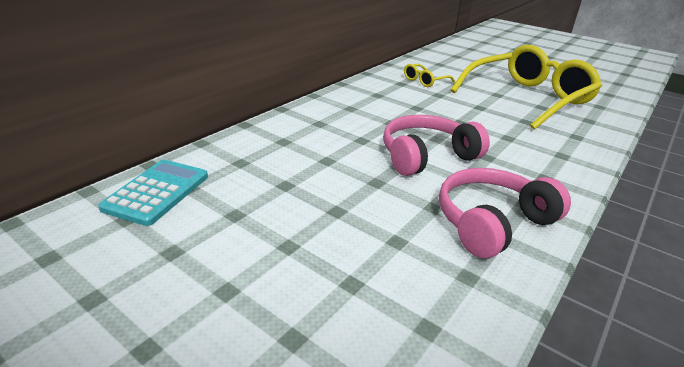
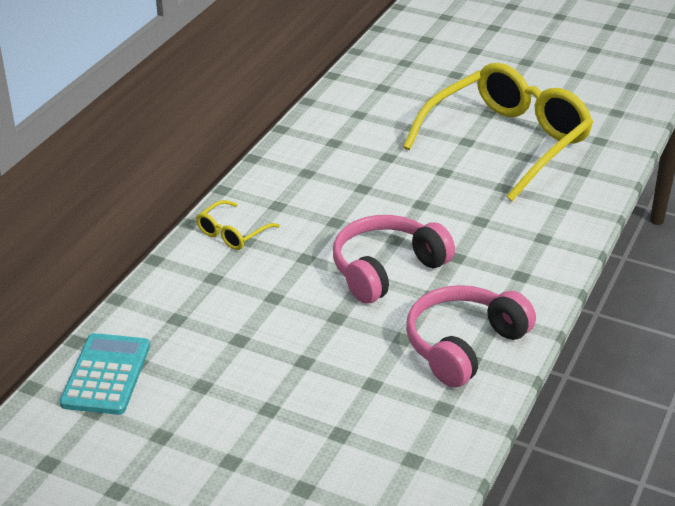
camera: 10 degrees left, 5 degrees up
yellow glasses [404,64,455,87] -> yellow glasses moved to [196,200,280,250]

